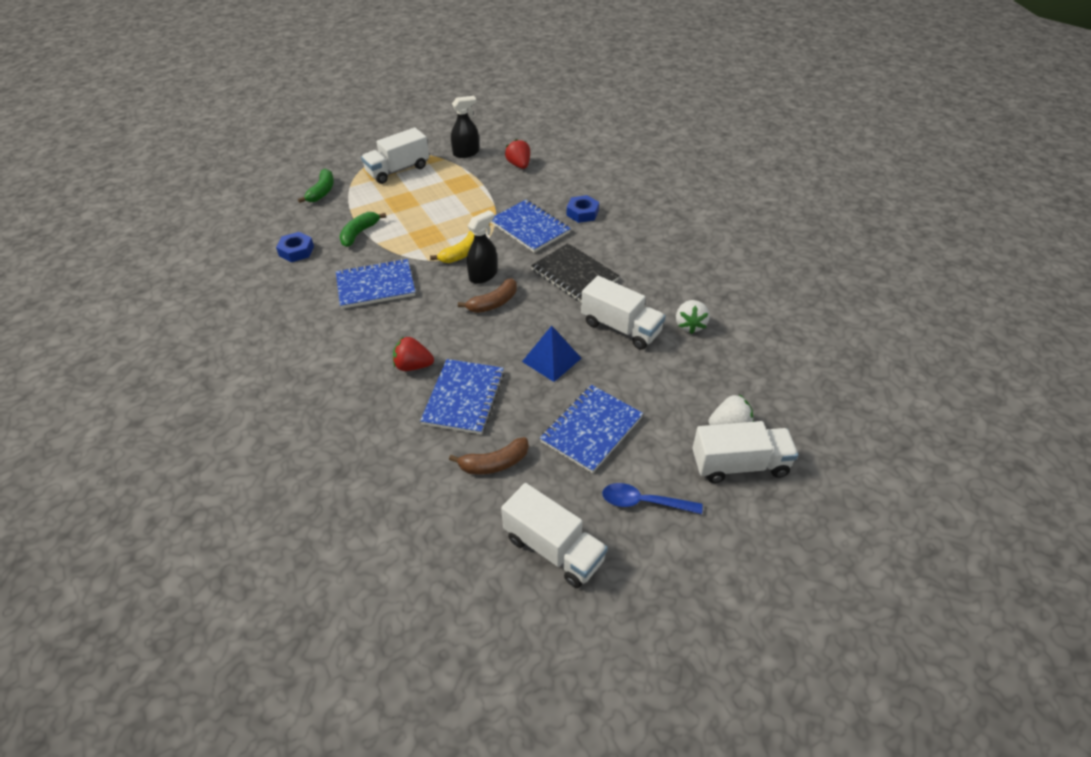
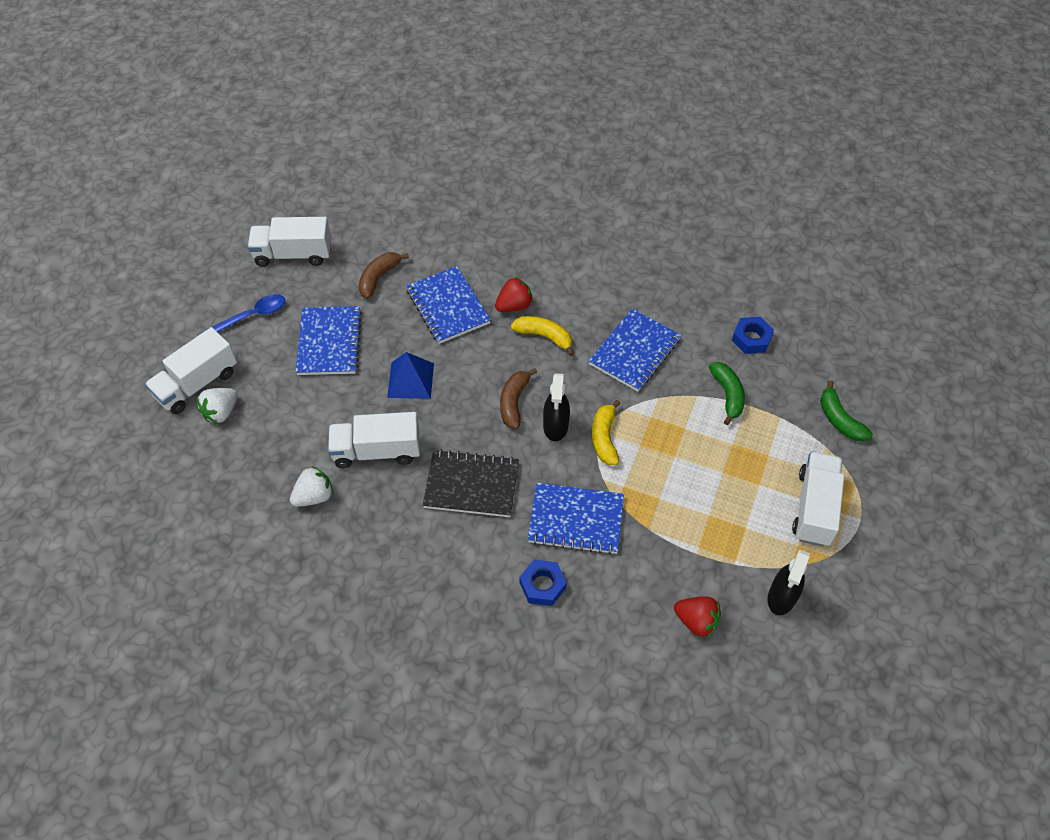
camera: 140 degrees right, 10 degrees up
white strawberry [676,300,710,334] -> white strawberry turned 90 degrees clockwise [290,466,333,507]
none -> yellow banana [511,316,574,356]

